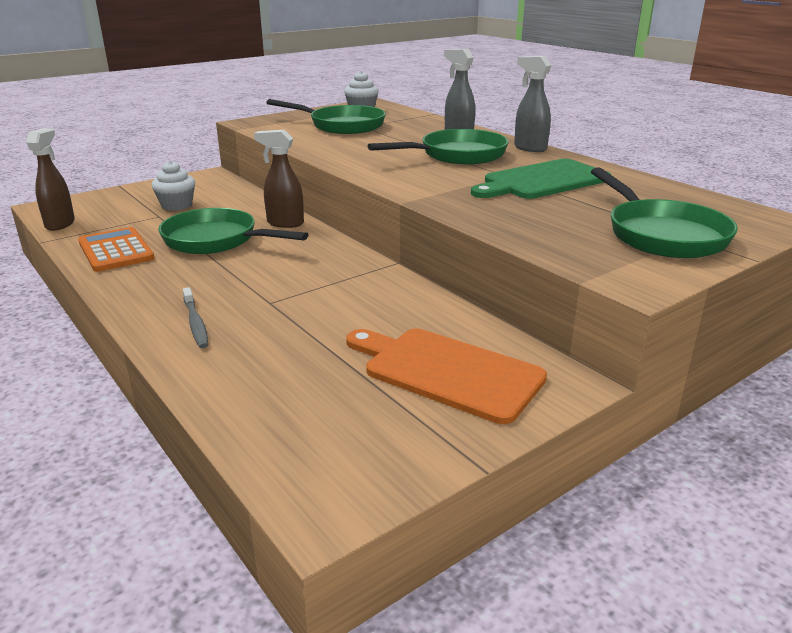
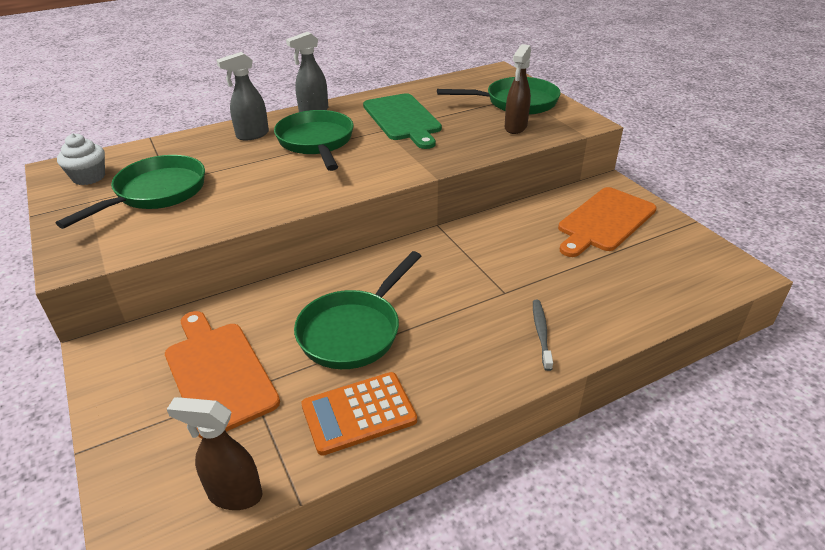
camera: 80 degrees left, 10 degrees up
white cupcake [151,161,195,211] -> orange cutting board [165,311,280,438]
grey toothbrush [183,287,208,348] -> grey toothbrush turned 75 degrees counterclockwise [533,300,553,371]
brown spray bottle [254,130,304,228] -> brown spray bottle moved to [505,44,531,134]

